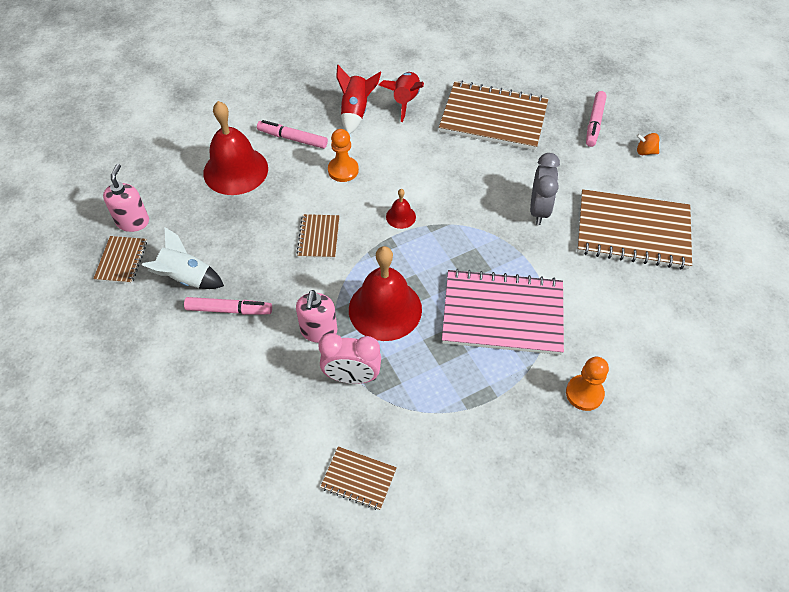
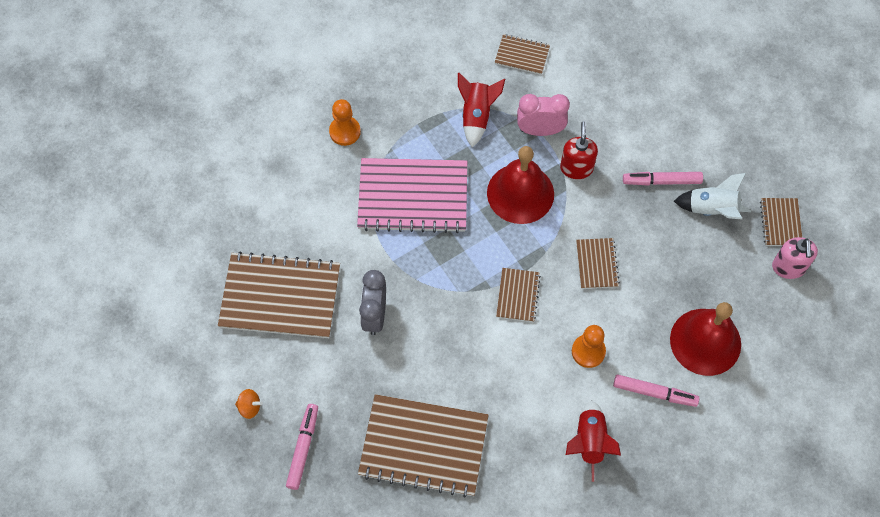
camera: 175 degrees right, 10 degrees up
pink soap dispenser [296,290,337,343] -> red soap dispenser [560,121,598,179]
red rocket [379,72,424,122] -> red rocket moved to [458,73,505,147]
red bell [386,189,416,229] -> brown notebook [496,268,541,322]

